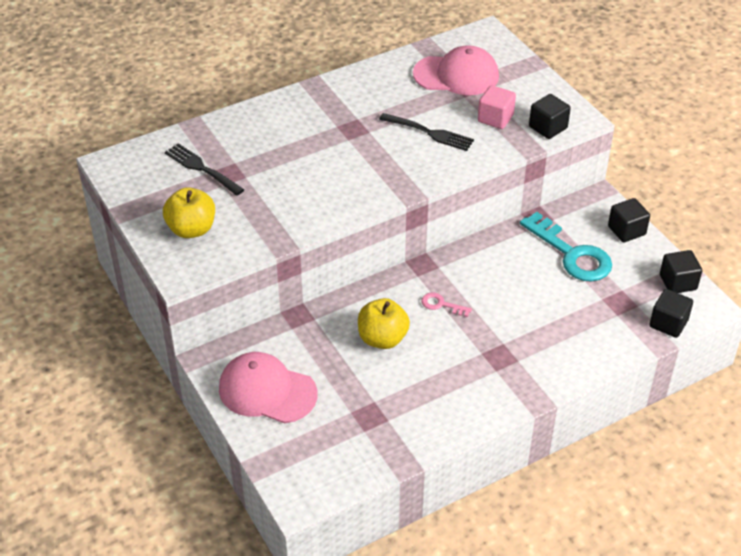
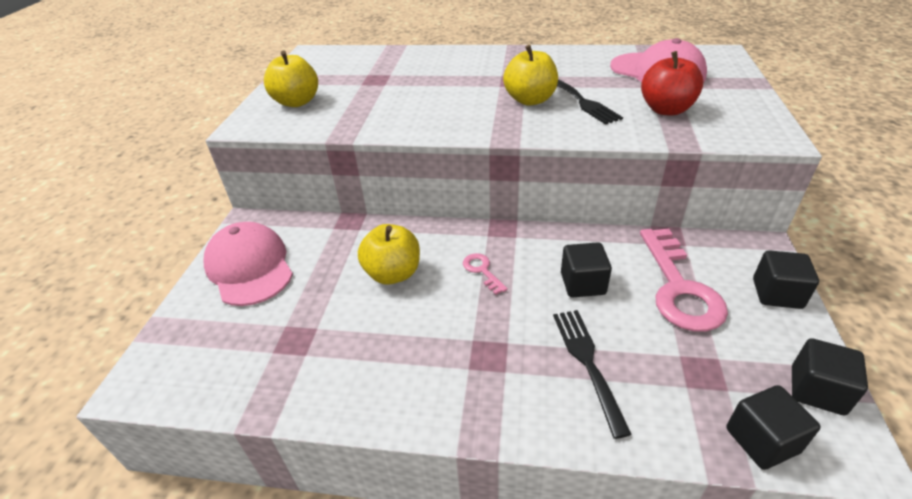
camera: 40 degrees right, 5 degrees down
black fork [165,143,244,196] -> black fork moved to [553,310,632,439]
pink cube [478,85,516,129] -> red apple [641,51,703,116]
turquoise key [520,212,612,282] -> pink key [640,229,728,332]
black cube [529,94,571,139] -> black cube moved to [561,242,612,297]
none -> yellow apple [503,45,558,106]

